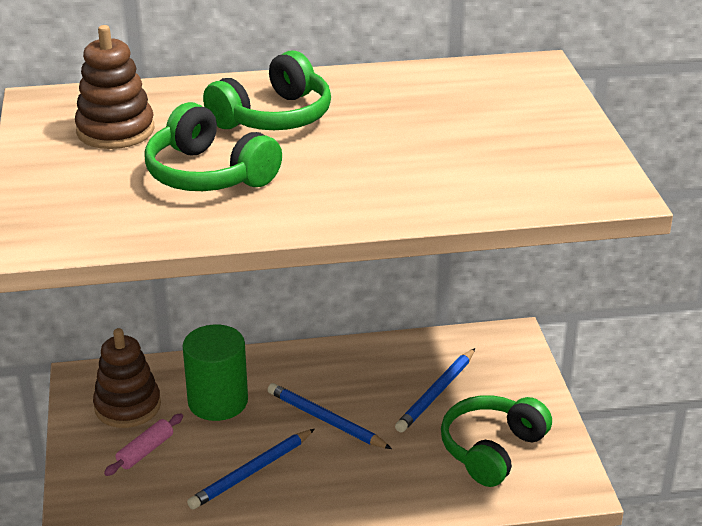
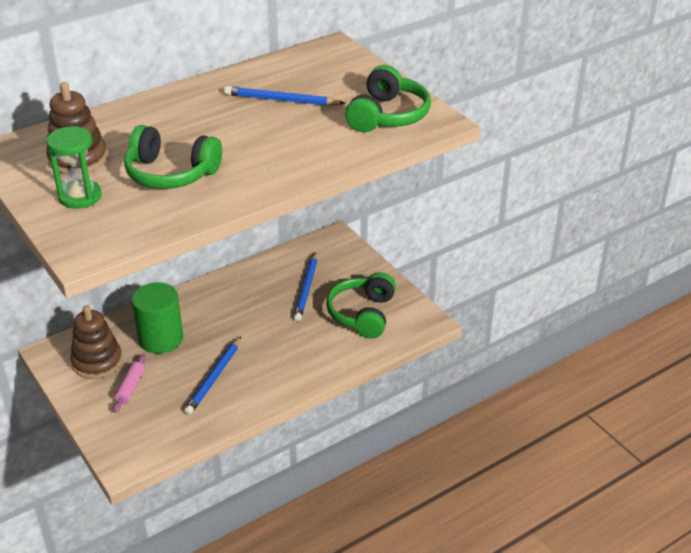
camera: 25 degrees left, 5 degrees up
green headphones [203,50,331,130] -> green headphones moved to [345,65,431,132]
blue pencil [268,383,392,449] -> blue pencil moved to [224,86,345,106]
none -> green hourglass [46,126,101,209]

